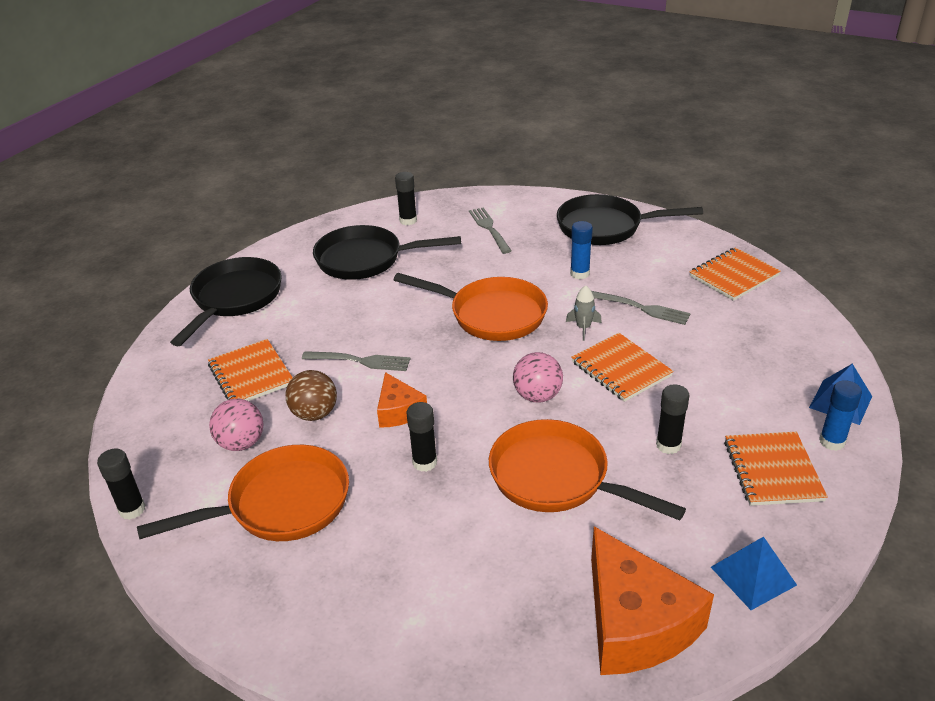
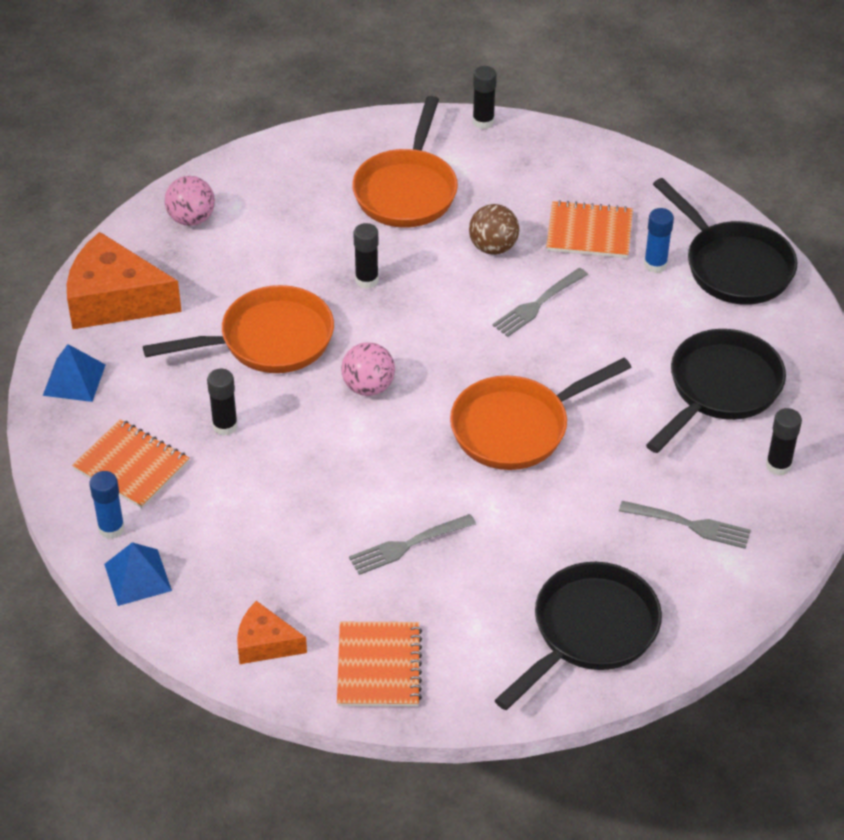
camera: 125 degrees right, 10 degrees up
pink ball [209,399,263,451] -> pink ball moved to [165,176,215,226]
orange cheese [377,372,427,428] -> orange cheese moved to [237,601,307,664]
grey rocket [566,286,602,341] -> none
blue glue stick [570,221,593,279] -> blue glue stick moved to [644,208,674,273]
orange notebook [571,333,674,402] -> none

